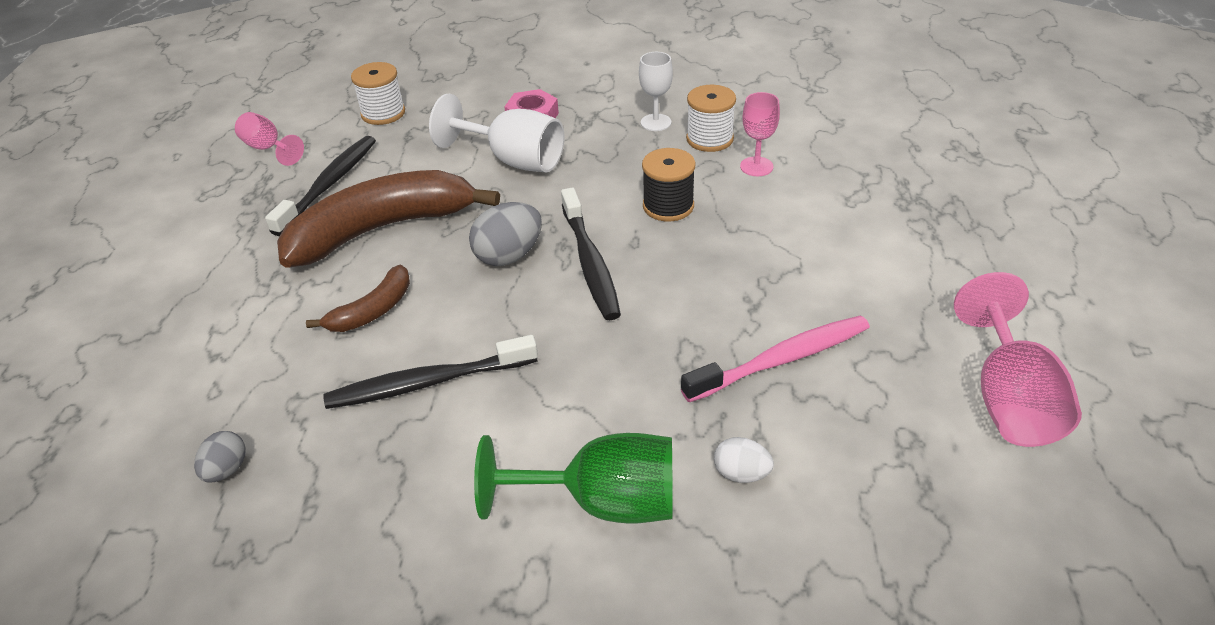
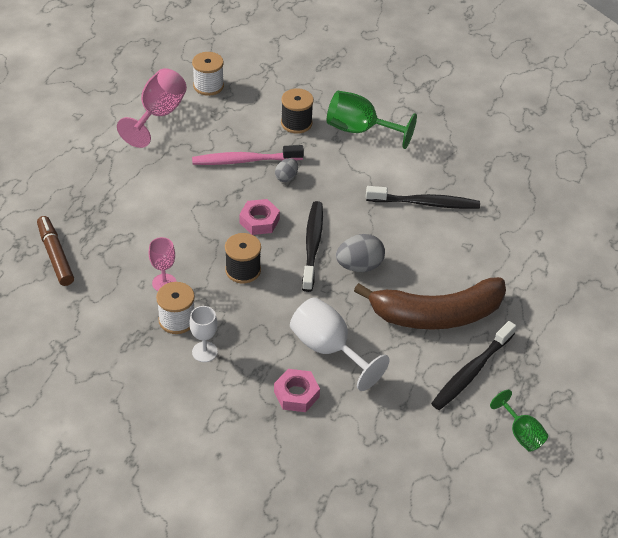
camera: 165 degrees left, 5 degrees up
grey egg [194,431,246,483] -> grey egg moved to [275,158,298,182]
pink goblet [235,112,304,166] -> green goblet [490,390,548,452]
brown banana [306,265,410,332] -> none
white spool [351,62,405,125] -> white spool moved to [192,52,224,96]
white egg [714,437,774,483] -> black spool [281,88,314,134]
none -> brown marker [37,216,74,286]
none -> pink nut [239,199,280,235]

